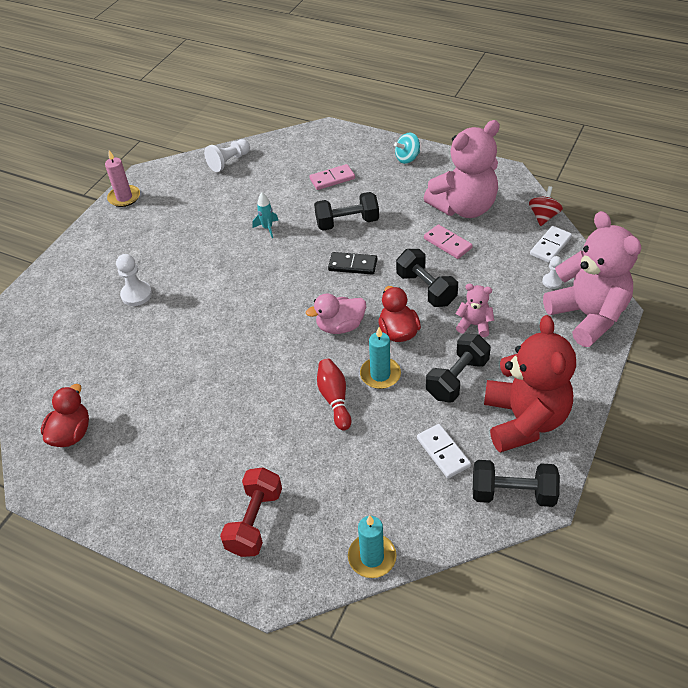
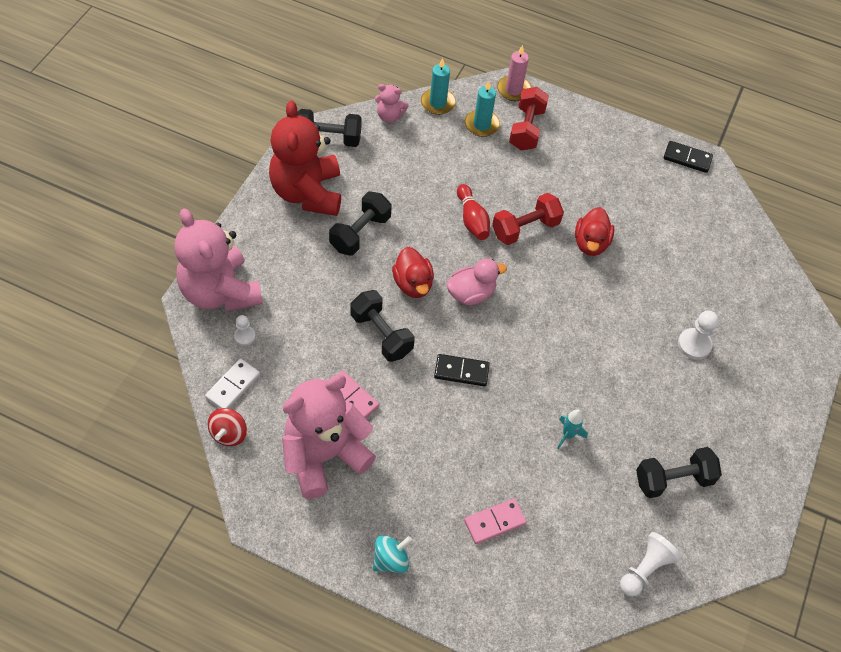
camera: 170 degrees right, 10 degrees up
red duck [41,384,89,447] -> red duck moved to [575,207,614,256]
pink candle [105,150,140,207] -> pink candle moved to [497,45,532,101]
black dumbbell [314,192,379,231] -> black dumbbell moved to [636,447,722,498]
turquoise candle [360,327,401,389] -> turquoise candle moved to [465,81,500,137]
white domino [417,424,471,478] -> none
pink teddy bear [456,284,494,337] -> pink teddy bear moved to [375,84,409,123]
none -> red dumbbell [492,193,564,245]
none -> black domino [664,141,713,173]

